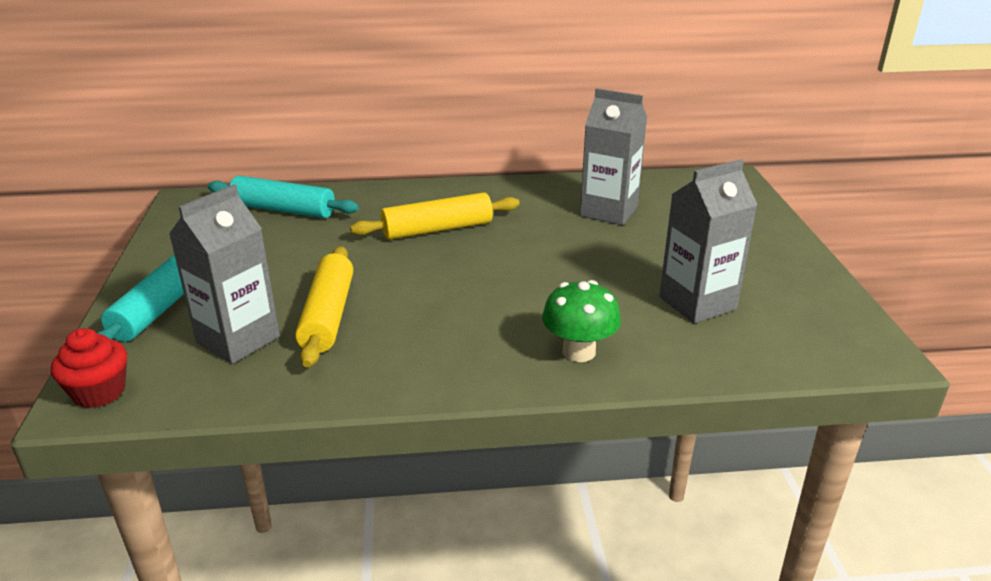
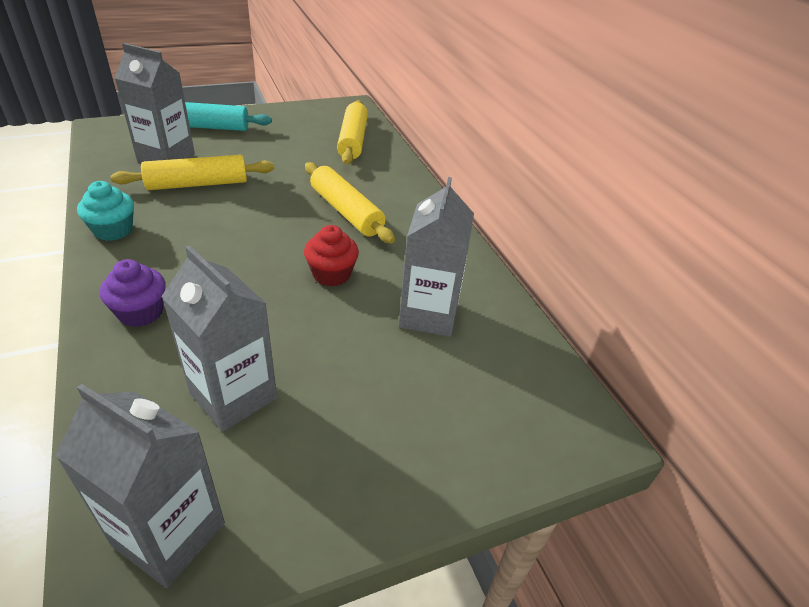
camera: 70 degrees right, 10 degrees up
red cupcake [51,328,127,408] -> red cupcake moved to [304,225,359,287]
turquoise rolling pin [208,176,359,218] -> yellow rolling pin [337,100,368,165]
green mushroom [542,280,621,362] -> purple cupcake [100,259,166,327]
none -> grey carton [55,384,225,588]
none -> turquoise cupcake [77,181,134,241]

